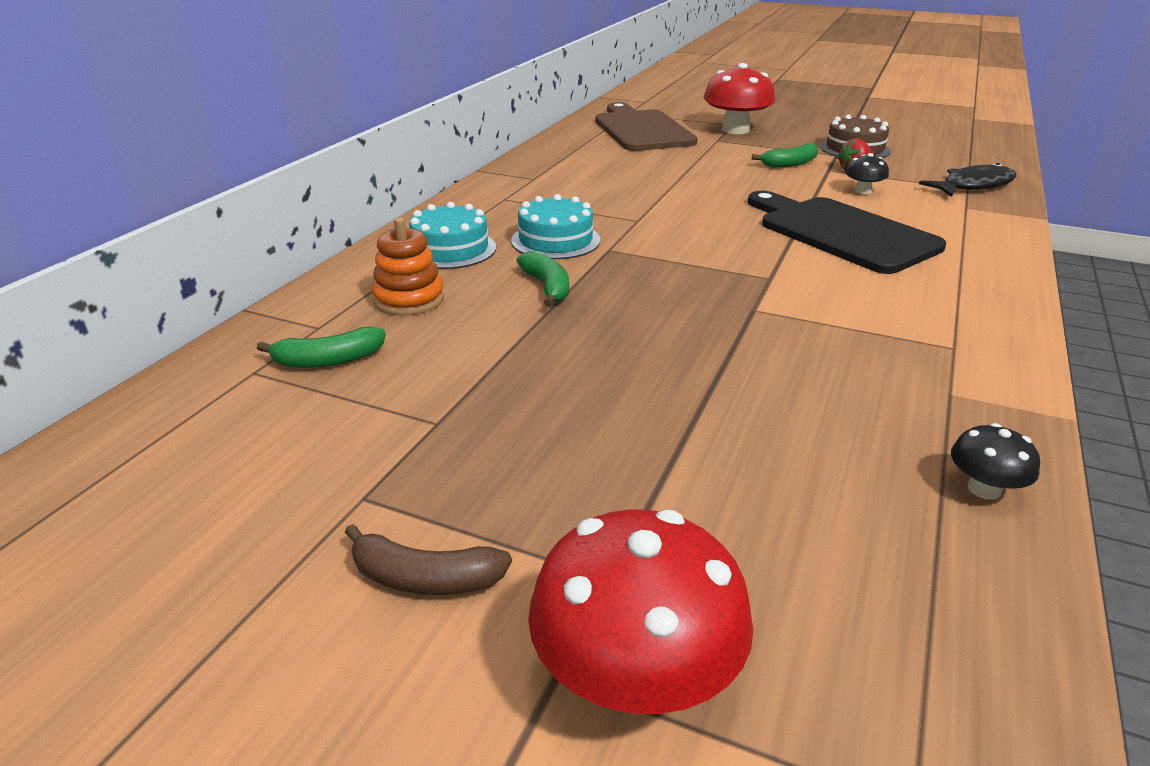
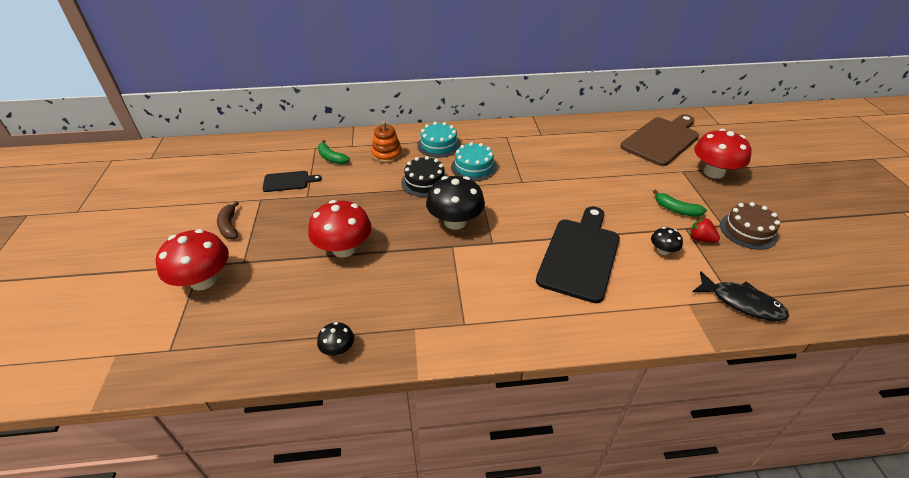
camera: 60 degrees right, 10 degrees up
green banana [516,251,569,307] -> black cake [401,156,447,197]
none -> black cutting board [262,171,322,192]
none -> red mushroom [308,200,372,258]
none -> black mushroom [426,176,485,230]

